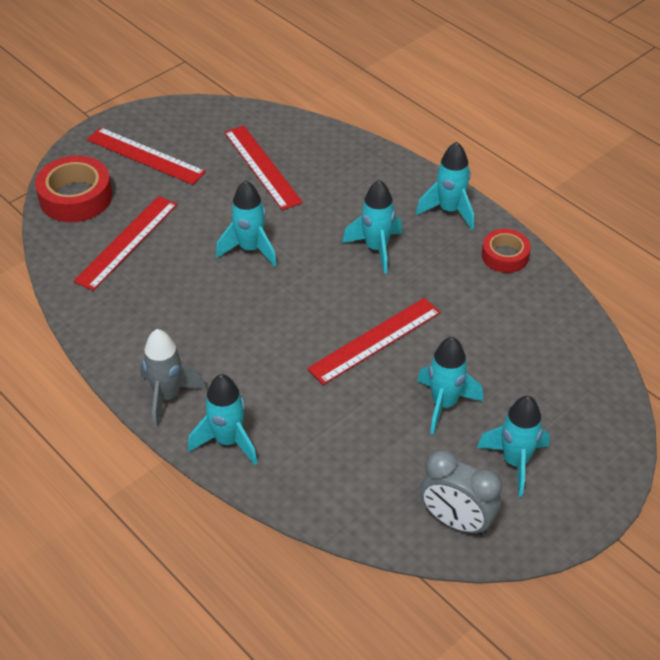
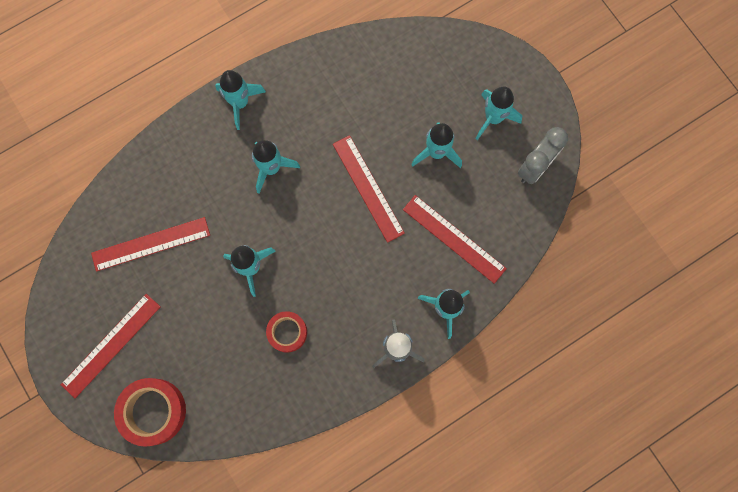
camera: 80 degrees left, 30 degrees up
red ruler [74,196,178,291] -> red ruler moved to [403,195,507,284]
red tape [482,229,531,273] -> red tape moved to [266,311,307,353]

